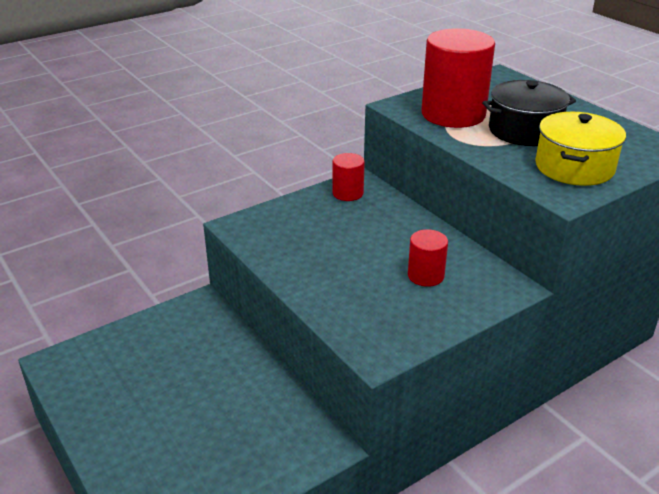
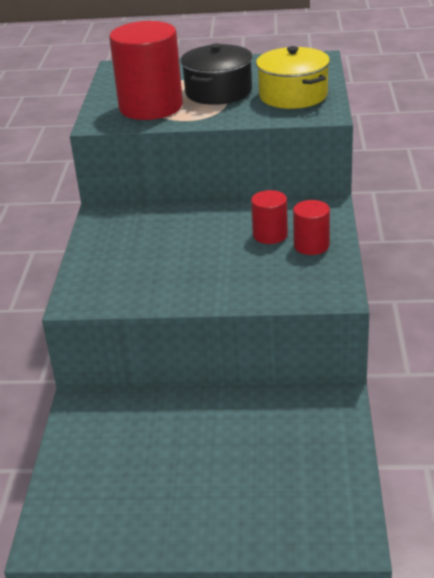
camera: 50 degrees left, 0 degrees up
red cylinder [332,153,365,201] -> red cylinder moved to [293,200,330,255]

